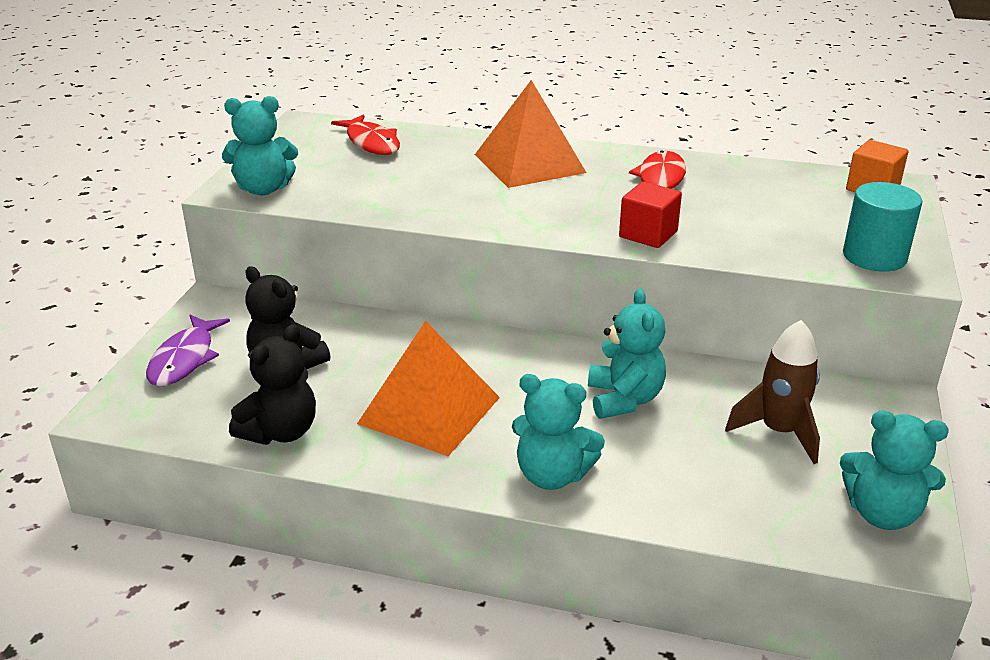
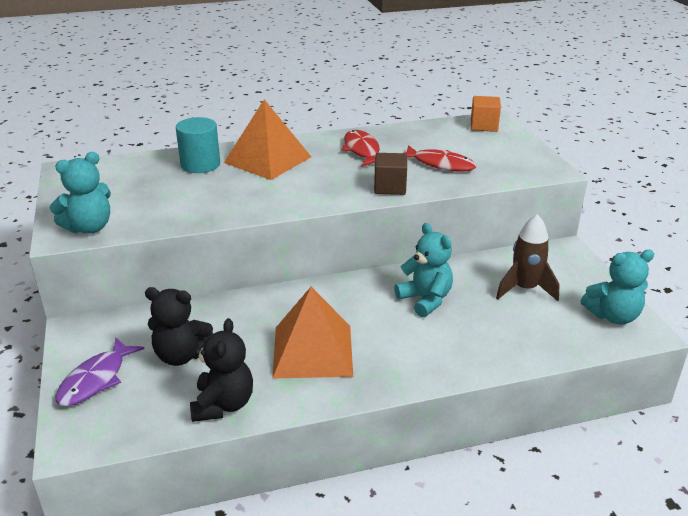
camera: 30 degrees left, 0 degrees up
purple fish [146,315,230,386] -> purple fish turned 45 degrees clockwise [55,338,144,406]
red fish [331,114,400,155] -> red fish moved to [404,145,477,171]
turquoise teddy bear [512,374,605,490] -> none
red cube [619,182,682,248] -> brown cube [374,153,407,195]
turquoise cylinder [843,182,922,272] -> turquoise cylinder moved to [176,117,220,173]

